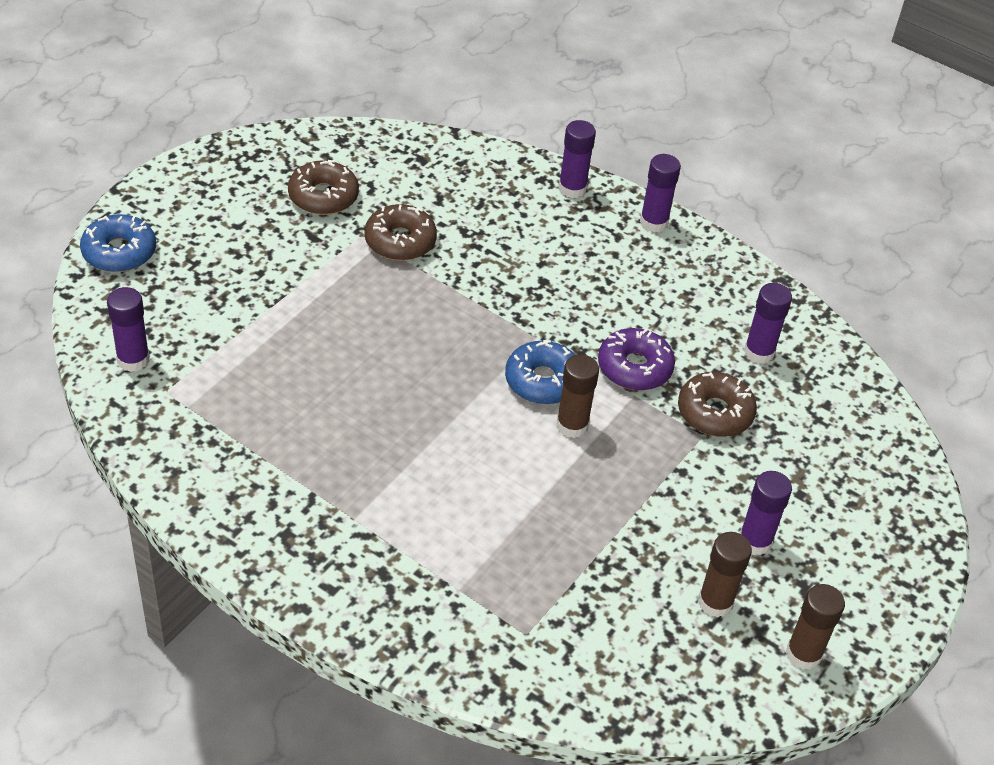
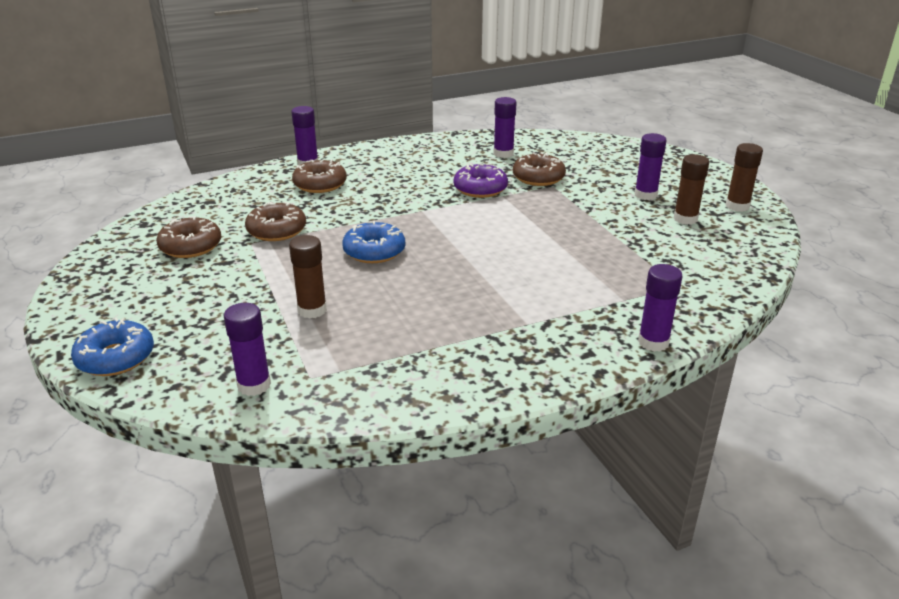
camera: 55 degrees left, 15 degrees down
blue donut [505,340,575,404] -> blue donut moved to [342,221,405,263]
brown glue stick [556,354,599,438] -> brown glue stick moved to [289,235,327,319]
purple glue stick [640,154,681,232] -> purple glue stick moved to [638,264,683,352]
none -> brown donut [292,160,347,193]

